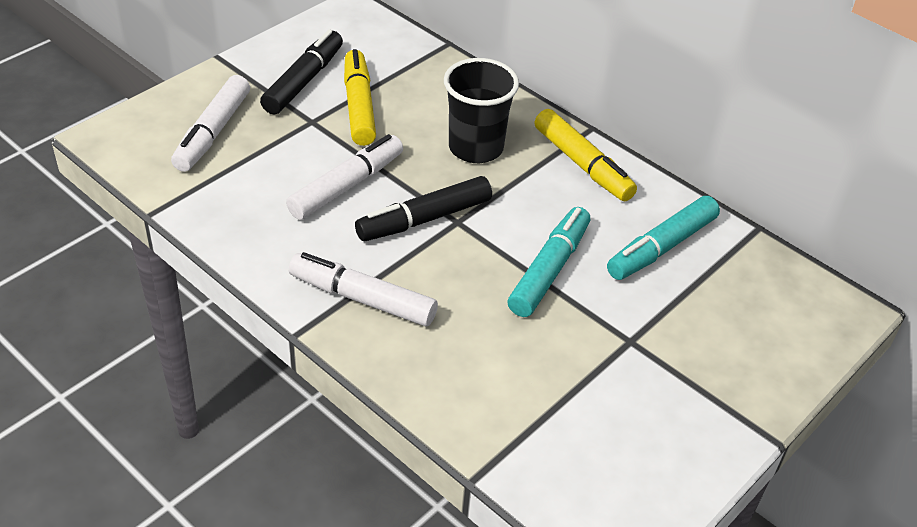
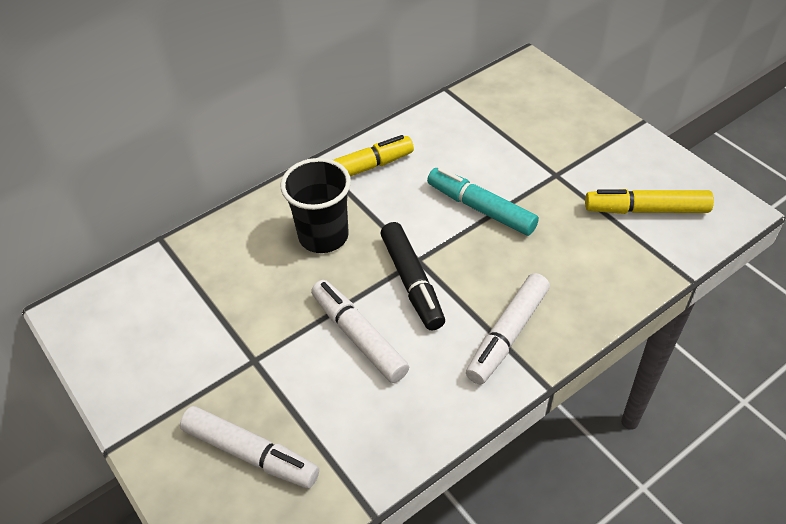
camera: 75 degrees left, 5 degrees up
black marker [260,29,343,115] -> none
yellow marker [344,49,376,146] -> yellow marker moved to [585,189,714,214]
turquoise marker [607,196,720,280] -> none

